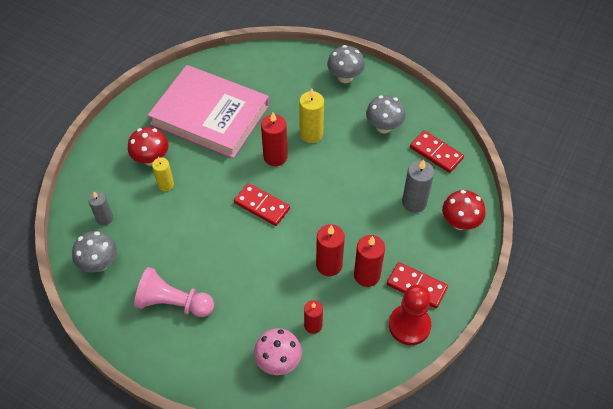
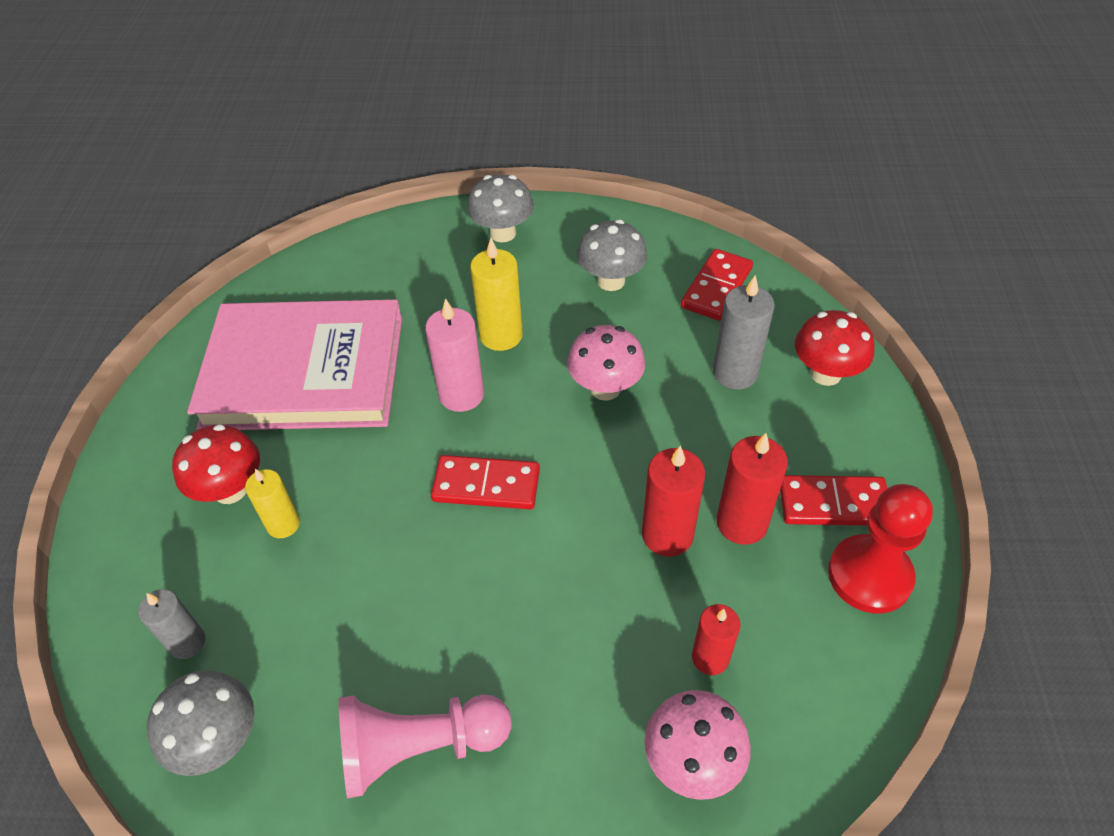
camera: 25 degrees left, 5 degrees down
red candle [261,112,288,166] -> pink candle [425,298,484,412]
red domino [410,131,464,173] -> red domino turned 75 degrees counterclockwise [681,249,753,321]
none -> pink mushroom [567,325,645,401]

